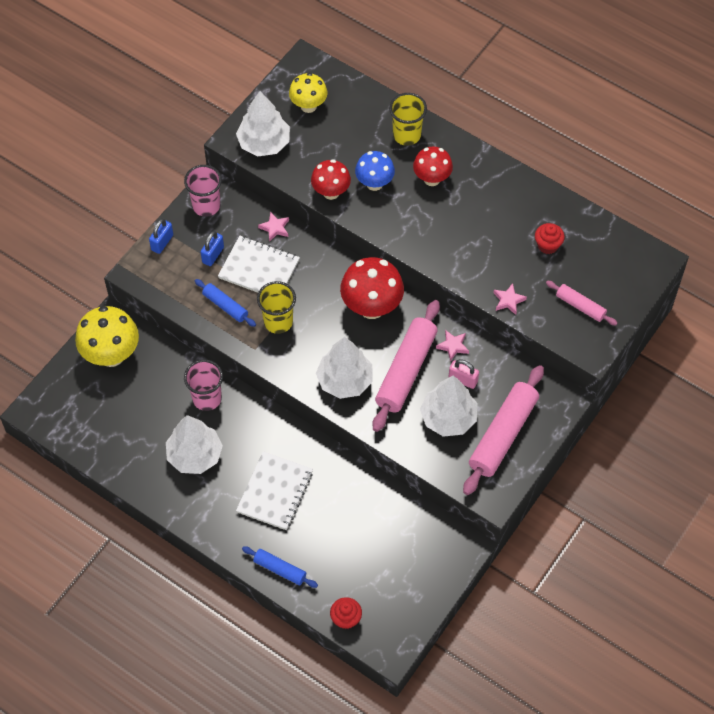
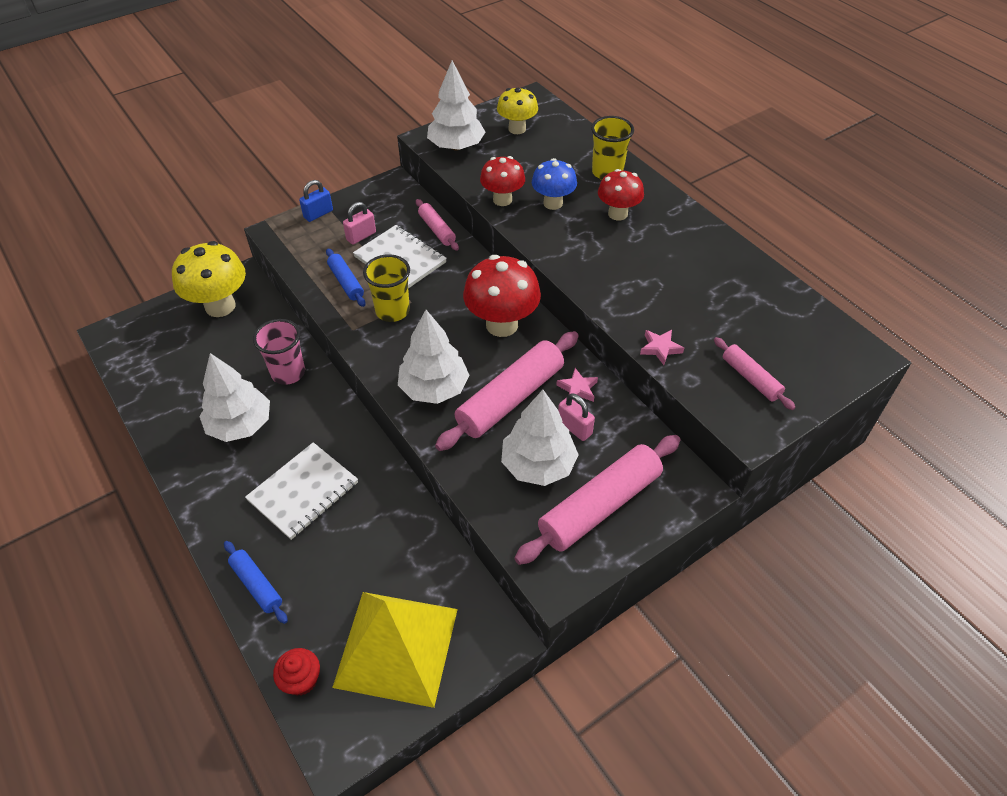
camera: 20 degrees right, 10 degrees down
pink cup [184,165,222,217] -> none
blue padlock [201,231,224,266] -> pink padlock [343,202,376,245]
pink star [258,212,289,242] -> pink rolling pin [416,199,459,251]
red cupcake [535,223,565,254] -> none
none -> yellow pyramid [332,592,458,708]

